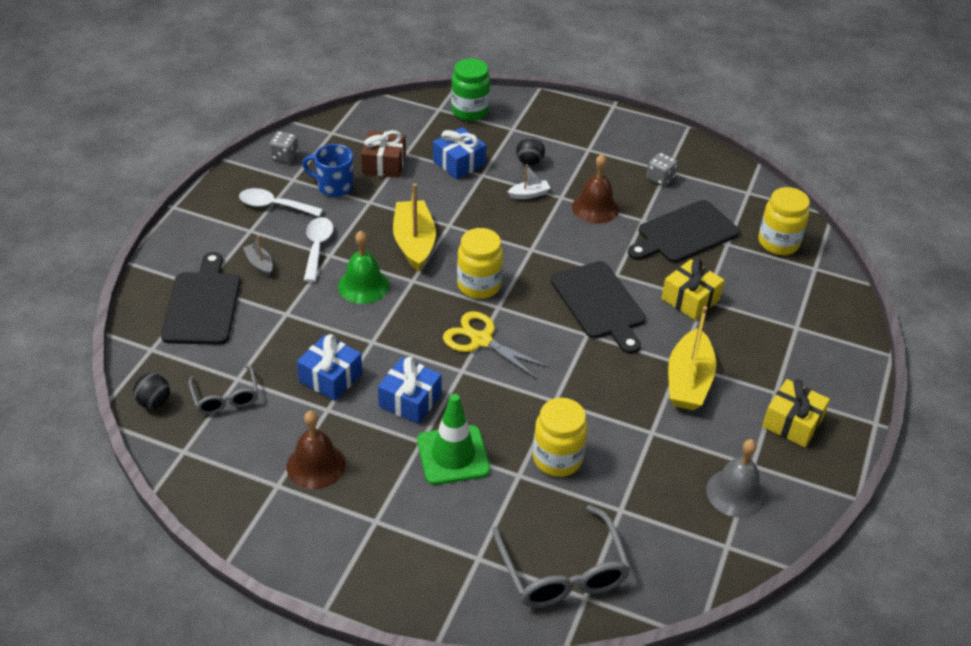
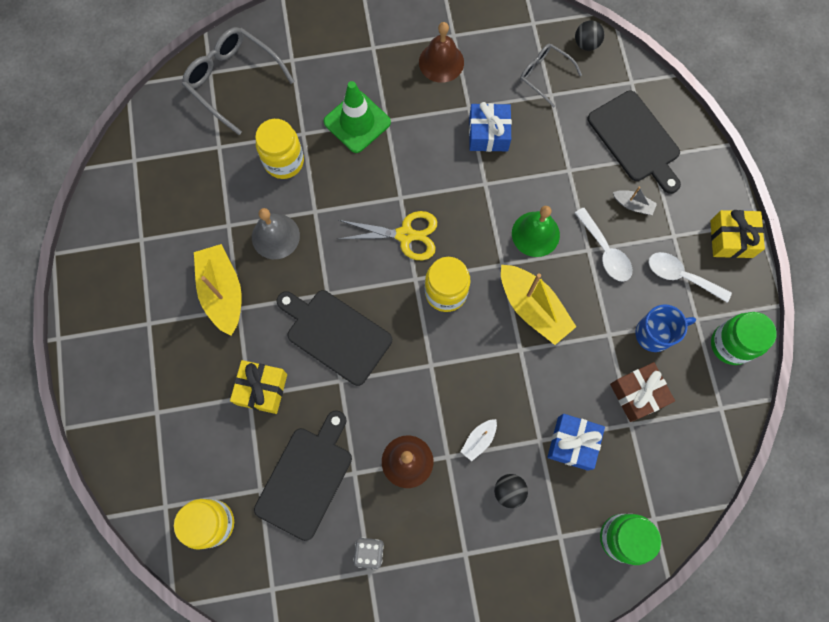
camera: 150 degrees right, 30 degrees up
white spoon [239,188,323,217] -> white spoon turned 135 degrees counterclockwise [649,252,732,302]
grey dice [269,131,299,163] -> green jar [711,312,777,365]
blue gift [378,357,442,424] -> none
grey bell [706,439,766,518] -> grey bell moved to [252,208,300,259]
yellow gift [762,379,830,447] -> yellow gift moved to [710,210,765,258]

